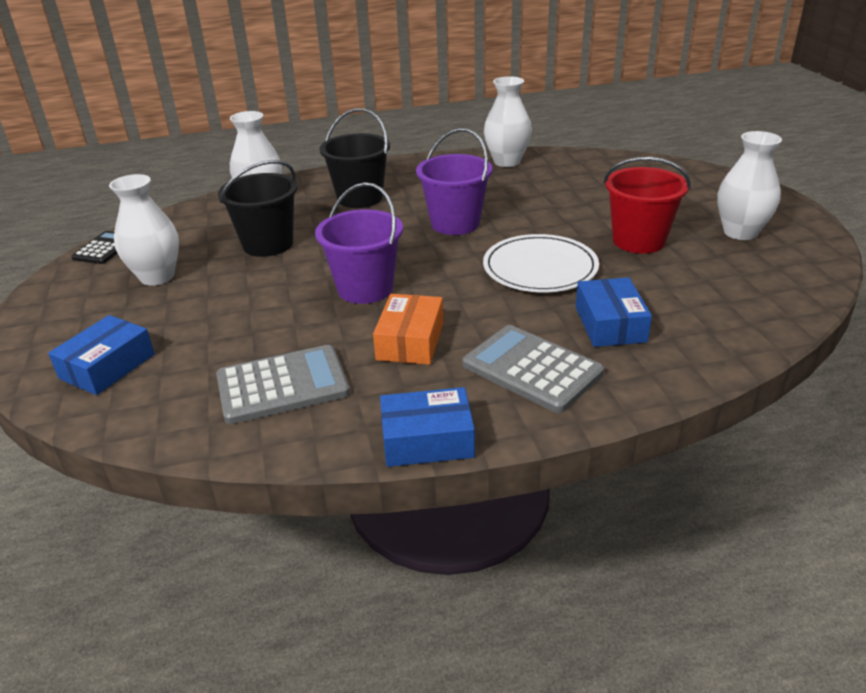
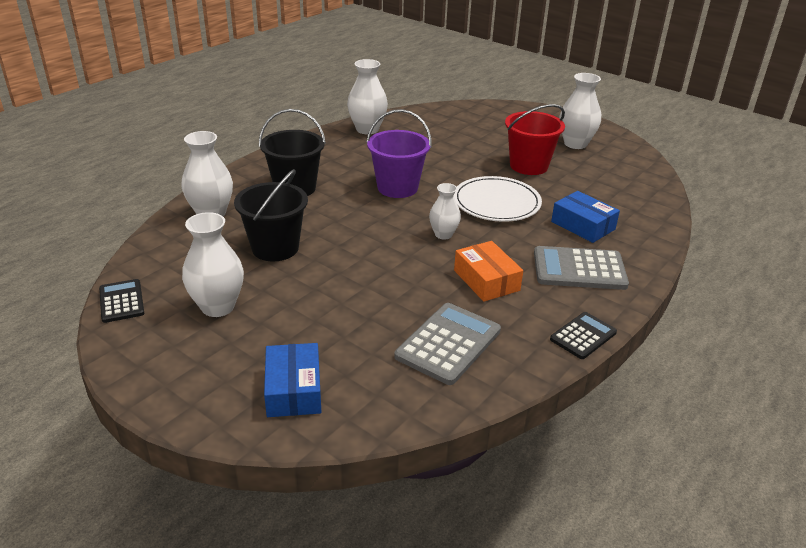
camera: 40 degrees left, 0 degrees up
purple bucket [315,182,403,304] -> none
blue box [380,387,475,467] -> black calculator [550,312,617,359]
none -> white vase [429,183,461,240]

